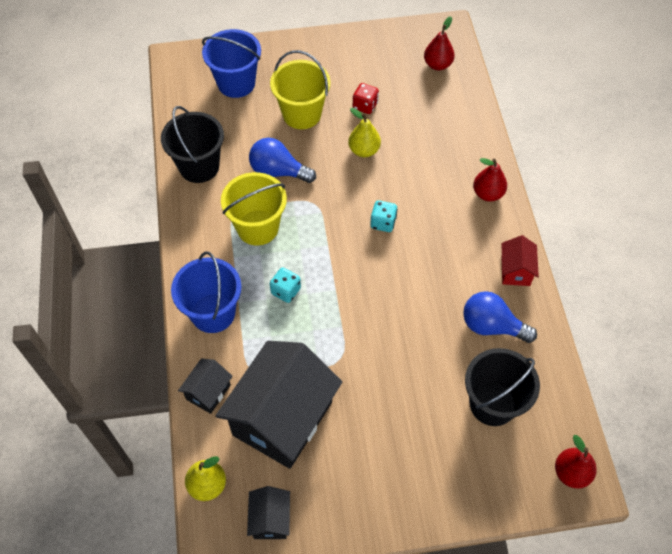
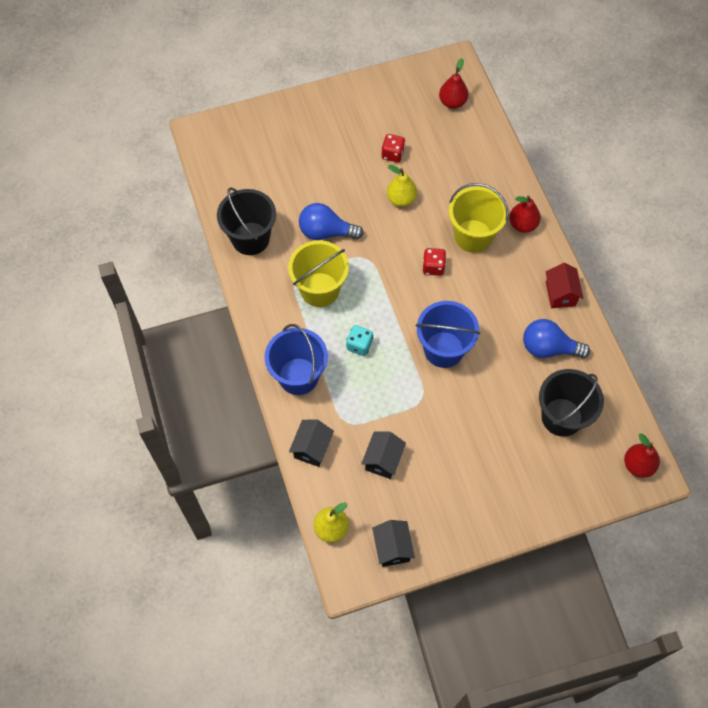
camera: 10 degrees left, 5 degrees up
blue bucket [202,29,261,98] -> blue bucket moved to [416,301,480,368]
black house [216,341,342,469] -> black house [361,432,406,479], size x0.45
yellow bucket [270,50,331,129] -> yellow bucket moved to [449,183,509,253]
turquoise dice [370,200,398,232] -> red dice [423,248,446,276]

